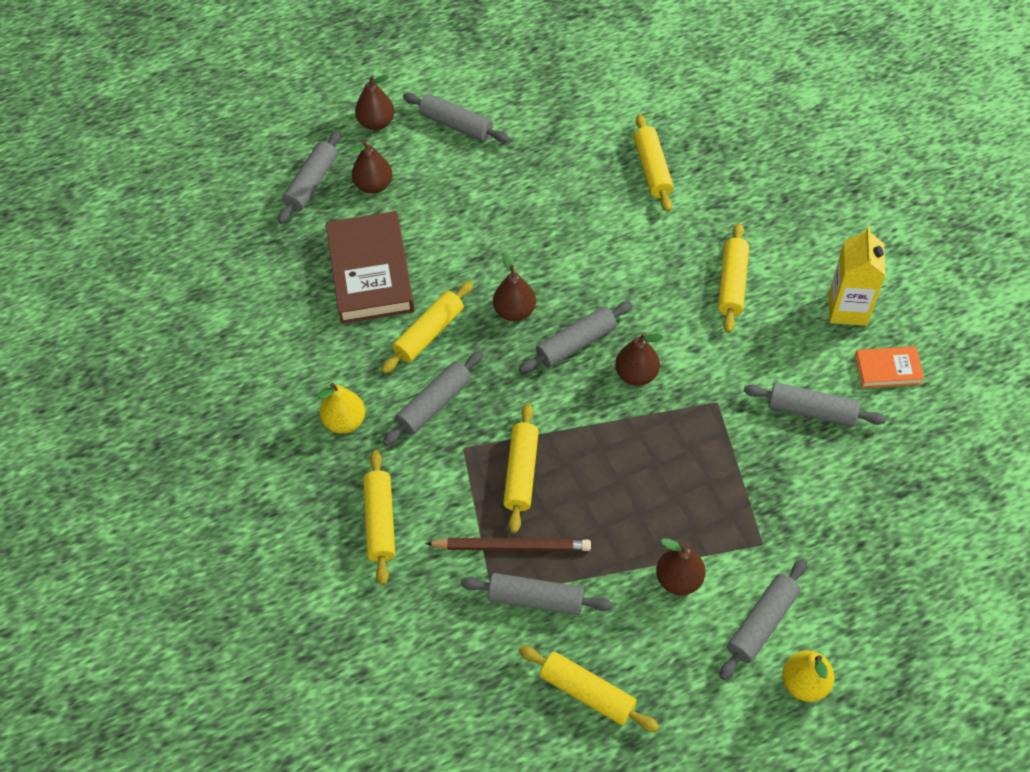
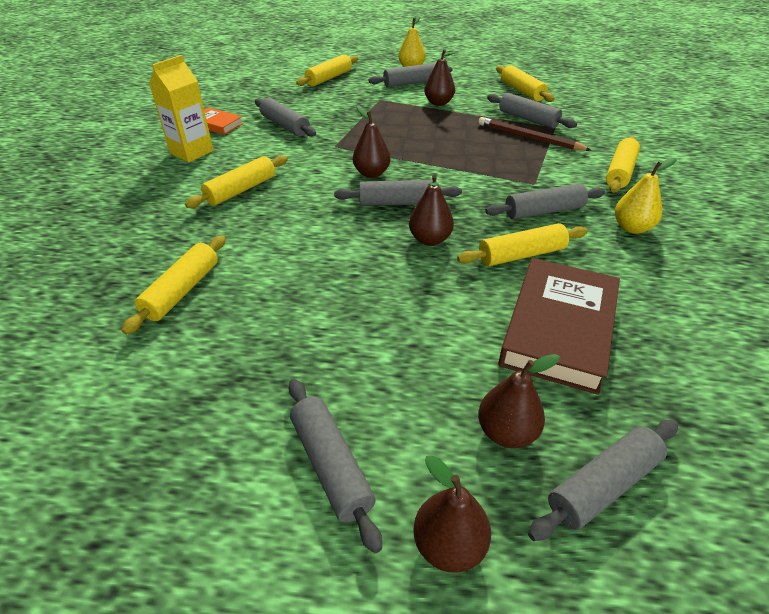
camera: 150 degrees left, 15 degrees down
yellow rolling pin [503,403,539,533] -> yellow rolling pin moved to [296,54,358,86]

